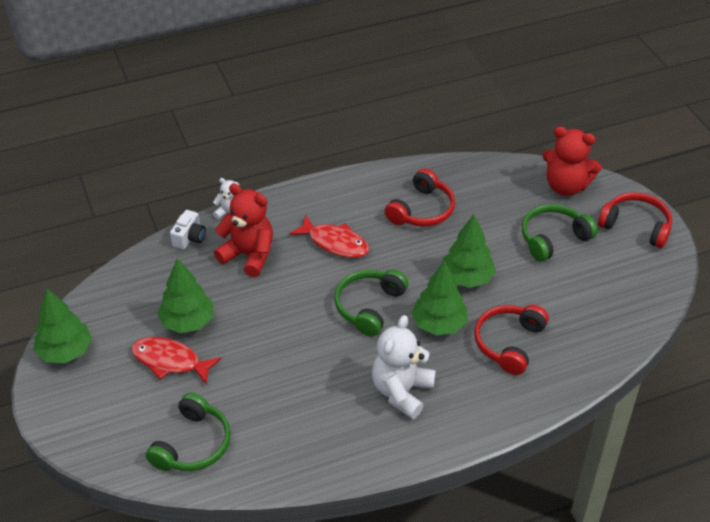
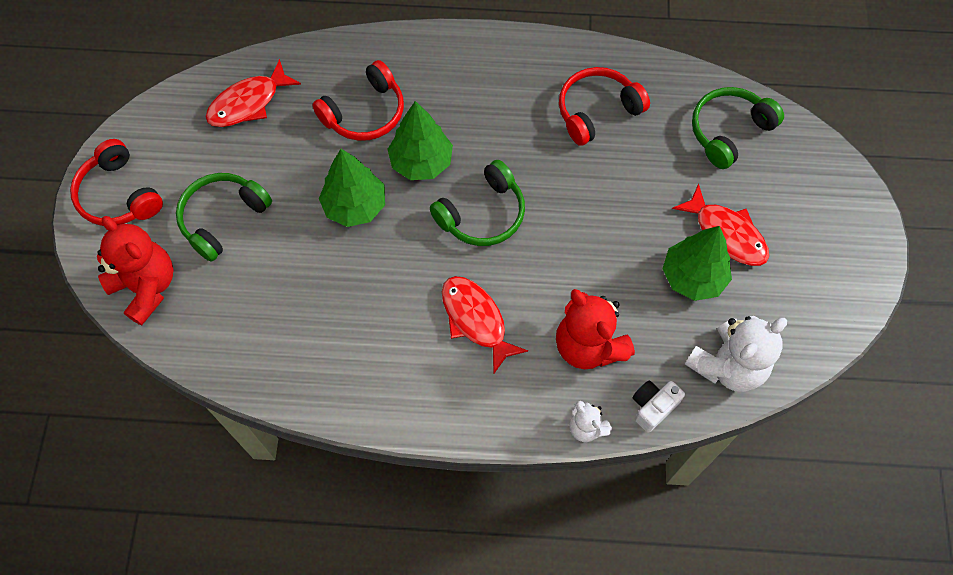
camera: 155 degrees left, 20 degrees up
green tree [34,289,92,363] -> none
white teddy bear [372,315,436,419] -> white teddy bear moved to [685,316,787,392]
red headphones [385,168,455,227] -> red headphones moved to [559,67,650,146]
green headphones [522,204,597,262] -> green headphones turned 135 degrees clockwise [176,173,272,262]
none -> red fish [206,59,301,127]

